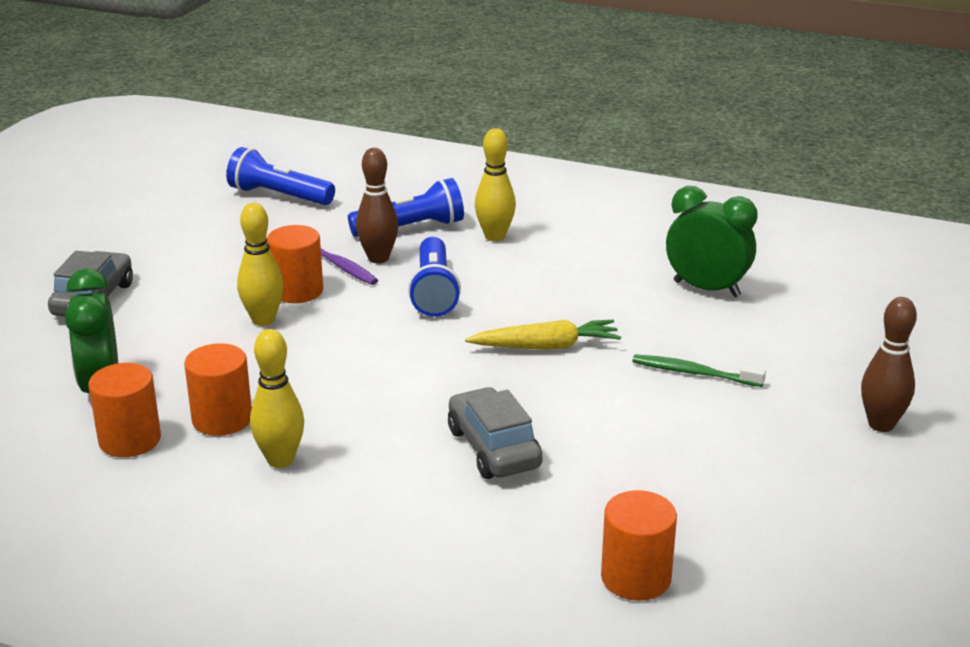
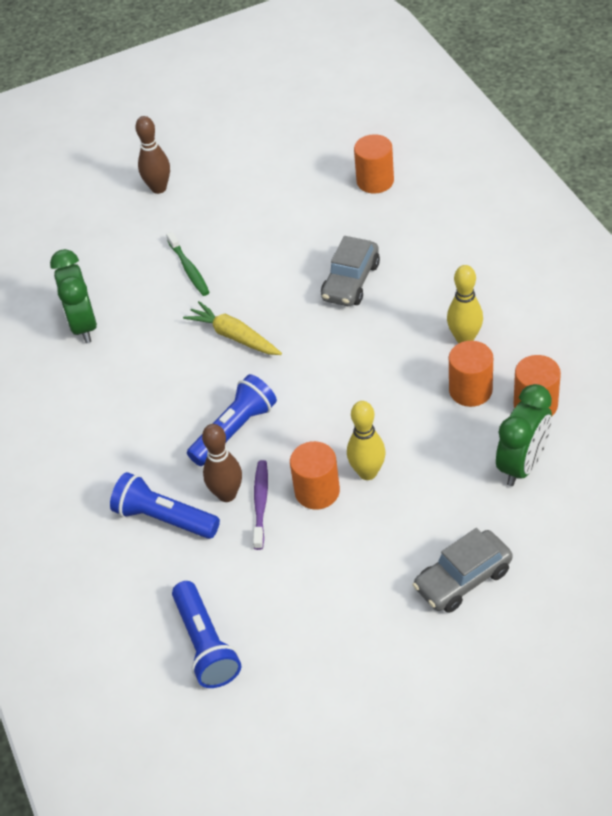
camera: 130 degrees left, 20 degrees up
yellow bowling pin [475,128,516,241] -> none

